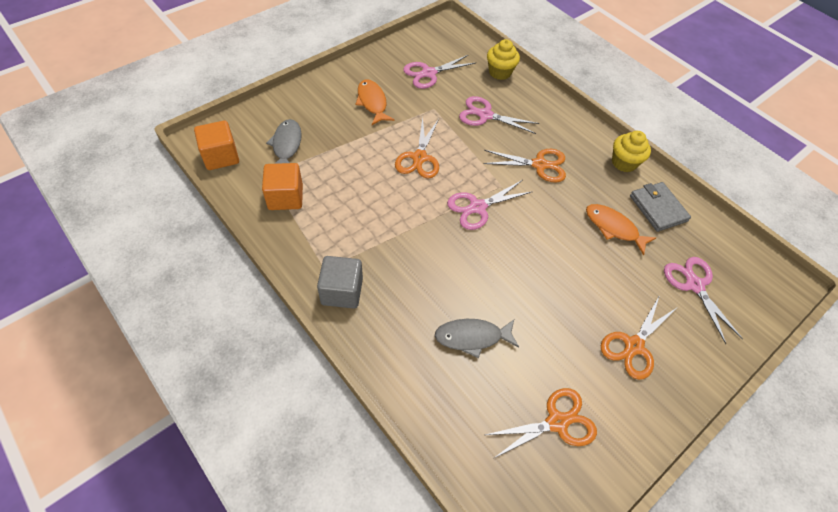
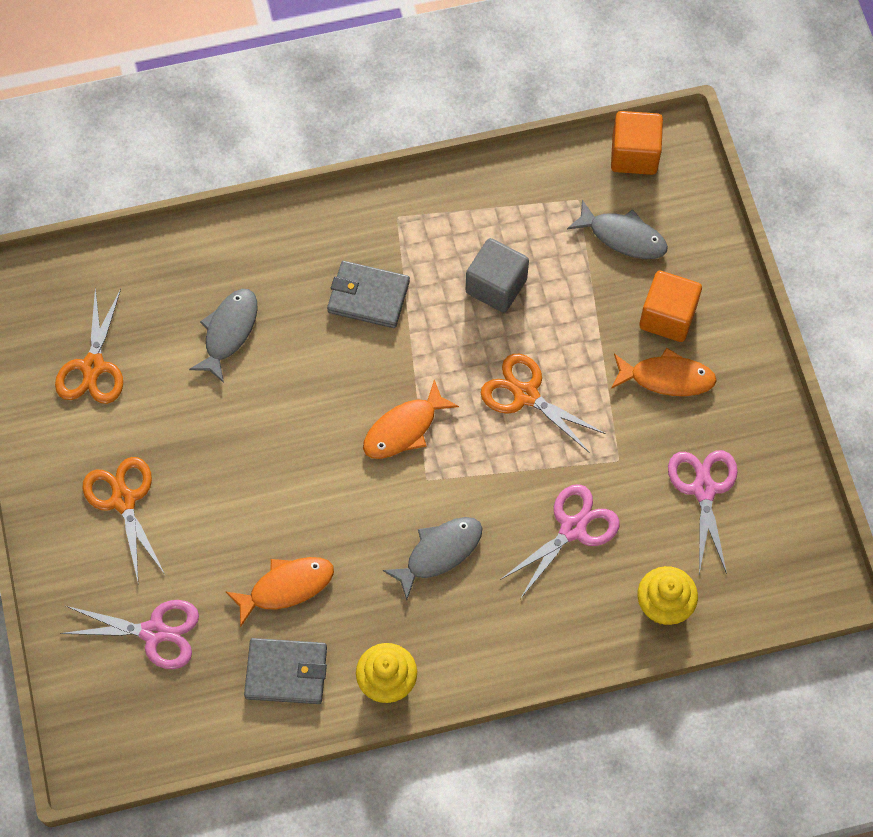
camera: 120 degrees right, 10 degrees up
orange cube [262,163,303,210] -> orange cube moved to [639,271,702,342]
grey cube [317,256,363,308] -> grey cube moved to [466,238,529,313]
pink scissors [447,180,533,230] -> orange fish [363,380,459,459]
orange scissors [483,149,566,183] -> grey fish [383,517,482,600]
none -> grey wallet [327,261,410,328]

